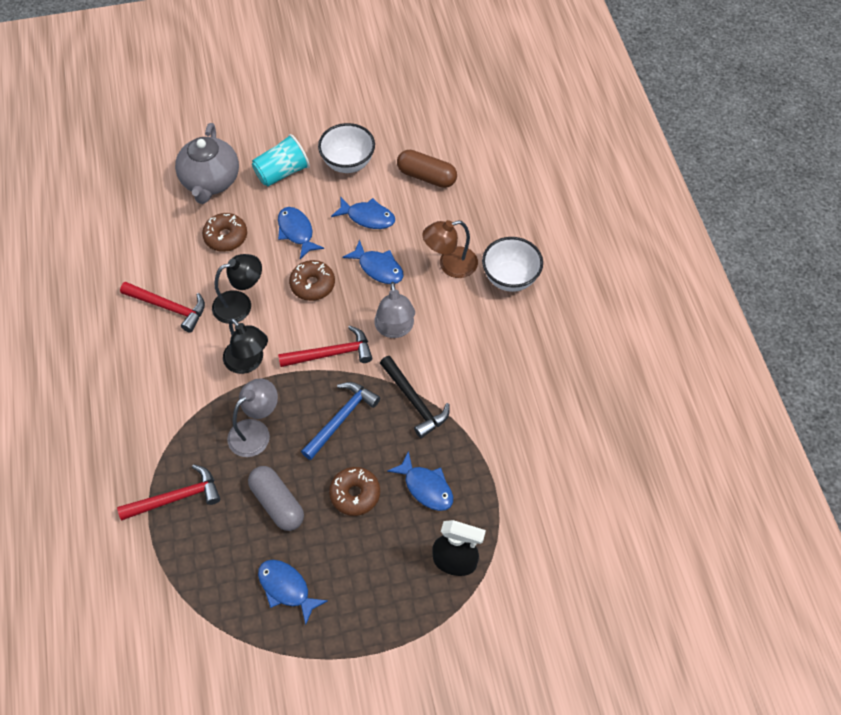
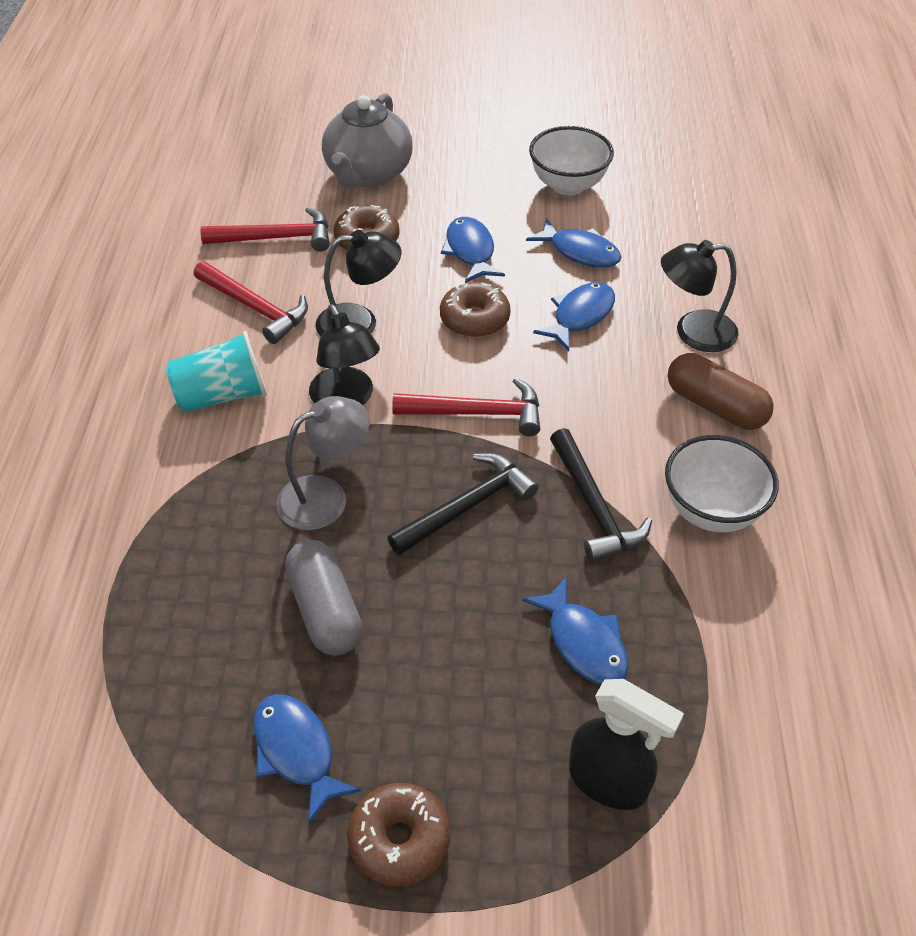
camera: 15 degrees right, 10 degrees down
red hammer [117,464,220,520] -> red hammer moved to [200,207,330,252]
turquoise cup [252,134,310,187] -> turquoise cup moved to [166,331,267,413]
blue hammer [301,382,380,460] -> black hammer [388,453,539,556]
brown donut [329,467,380,516] -> brown donut moved to [347,782,451,887]
blue fish [342,240,404,284] -> blue fish turned 105 degrees counterclockwise [533,282,615,351]
grey lamp [374,282,415,338] -> none
brown capsule [397,150,457,188] -> brown capsule moved to [667,353,774,430]
brown lamp [422,220,478,278] -> black lamp [661,240,739,352]
white bowl [482,237,543,292] -> white bowl moved to [665,435,779,532]

